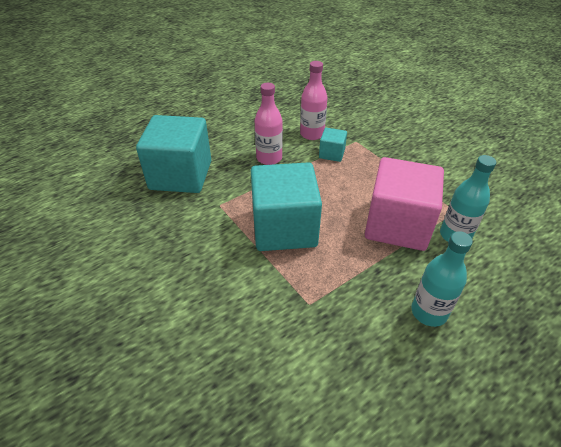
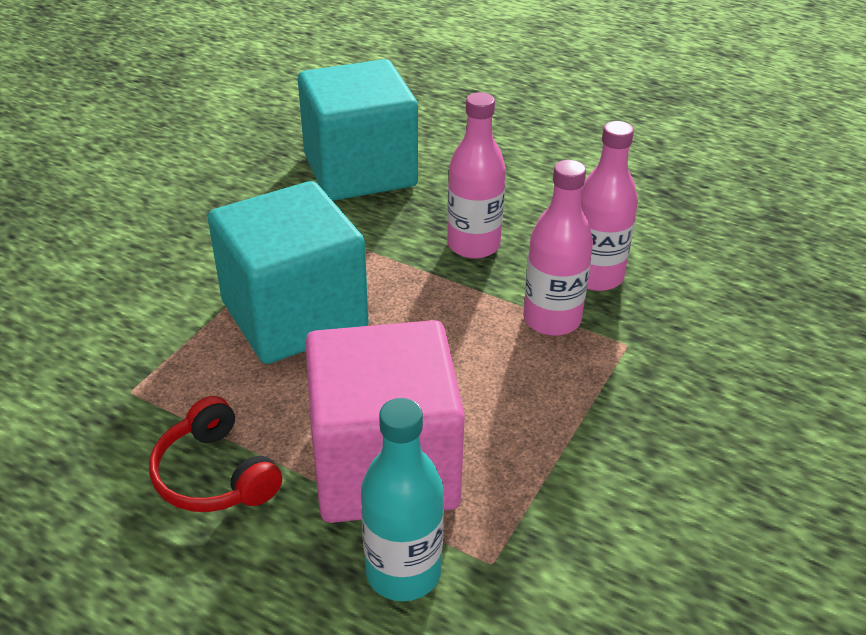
camera: 65 degrees right, 5 degrees down
turquoise cube [319,128,347,162] -> pink bottle [523,160,593,336]
turquoise bottle [411,231,473,327] -> none
none -> red headphones [149,396,282,512]

